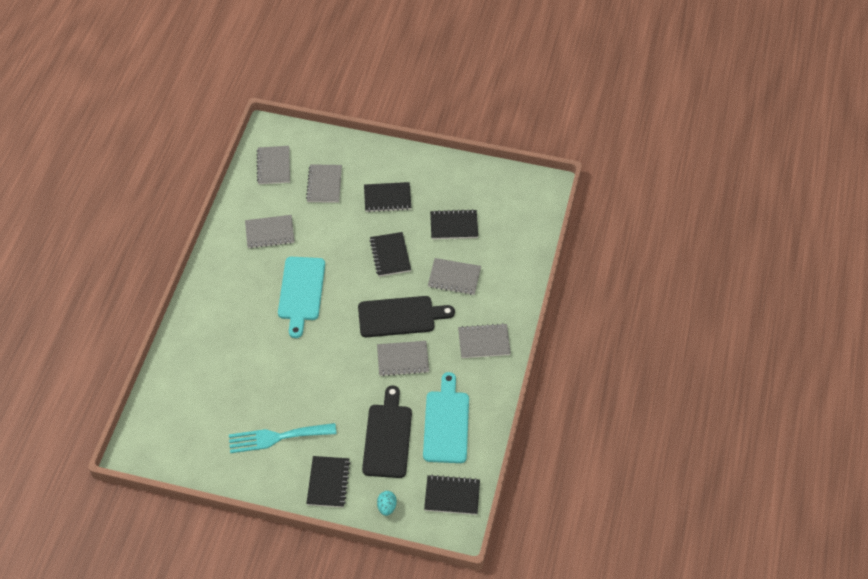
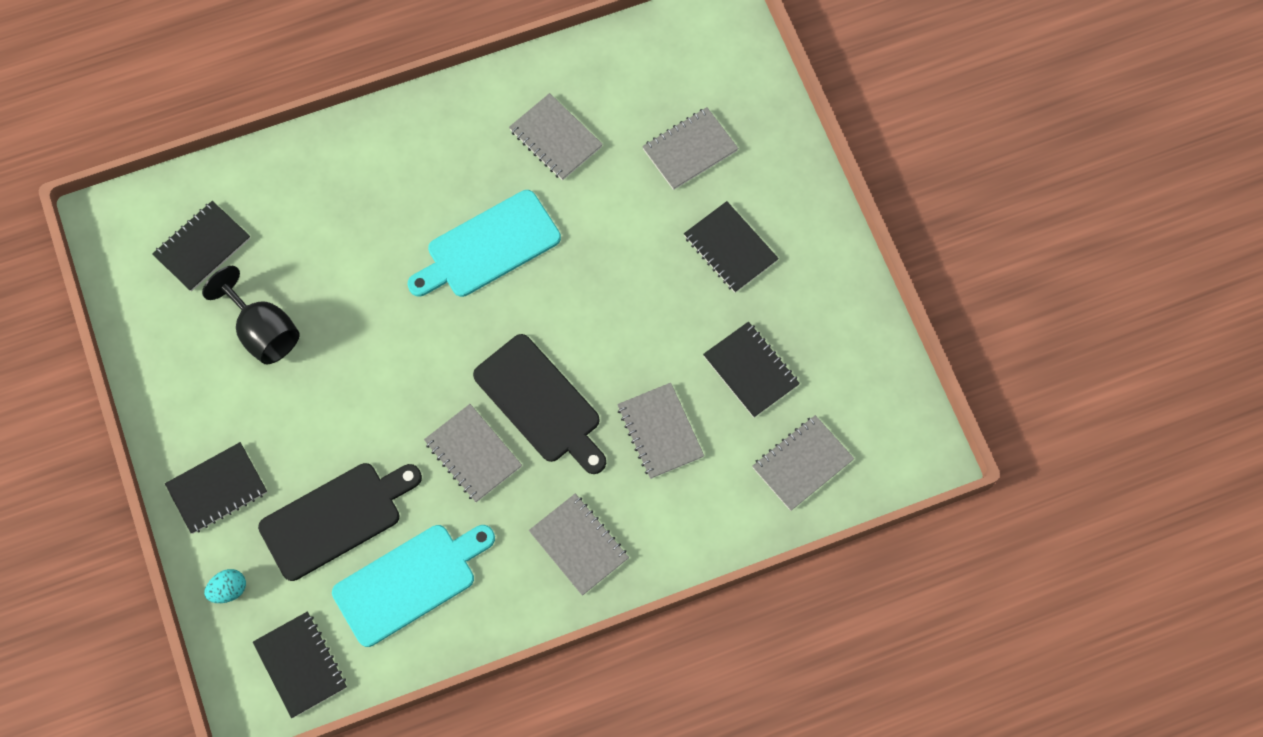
camera: 55 degrees right, 15 degrees up
turquoise fork [229,423,337,453] -> none
grey notebook [256,146,290,184] -> grey notebook moved to [752,415,854,511]
black notebook [369,232,411,277] -> black notebook moved to [152,201,250,292]
none -> black goblet [202,266,300,364]

